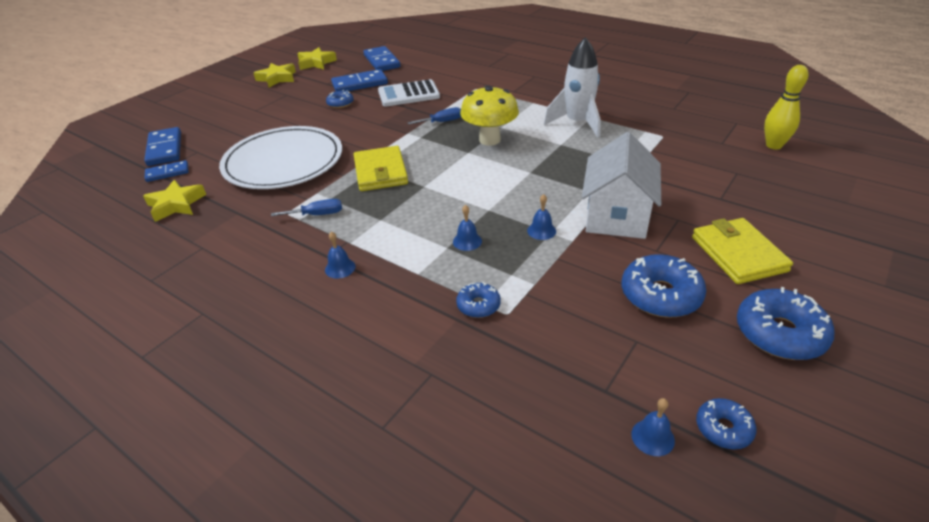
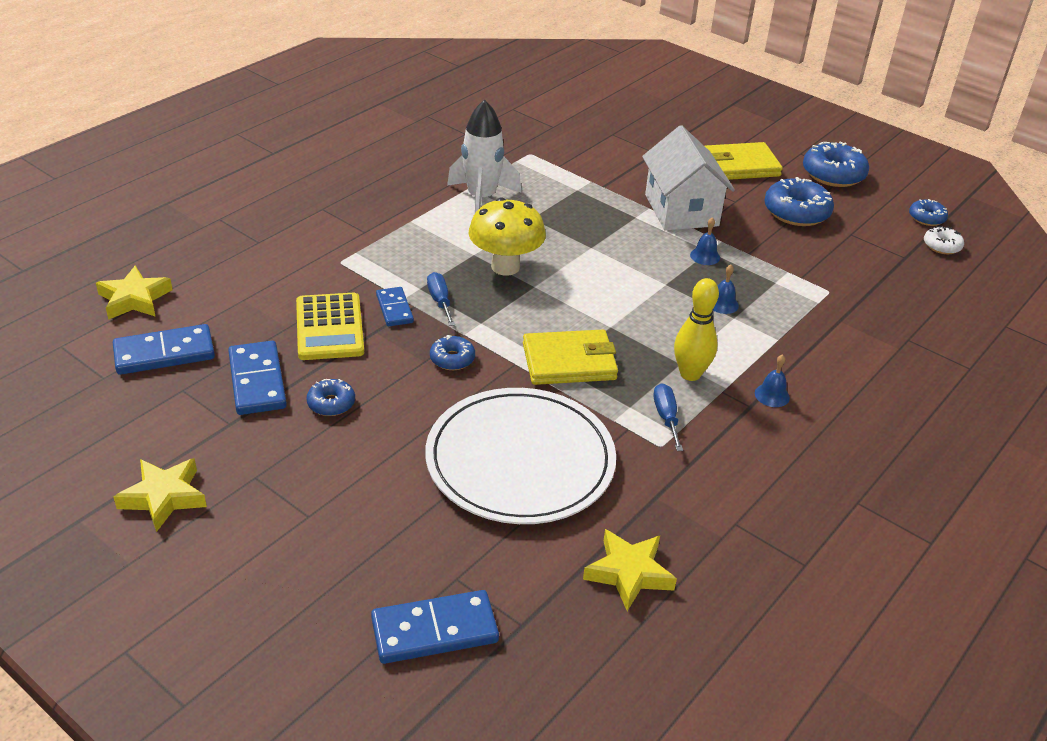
camera: 90 degrees left, 0 degrees up
blue domino [145,160,189,182] -> blue domino moved to [376,287,414,326]
yellow star [297,47,337,70] -> yellow star moved to [96,266,173,320]
white calculator [378,79,440,107] -> yellow calculator [296,293,364,360]
blue donut [456,282,501,318] -> blue donut moved to [430,335,475,370]
white house [582,132,661,239] -> white house turned 60 degrees clockwise [642,125,735,230]
blue bell [631,398,675,456] -> white donut [924,226,964,254]
yellow bowling pin [764,65,808,149] -> yellow bowling pin moved to [674,278,719,381]

